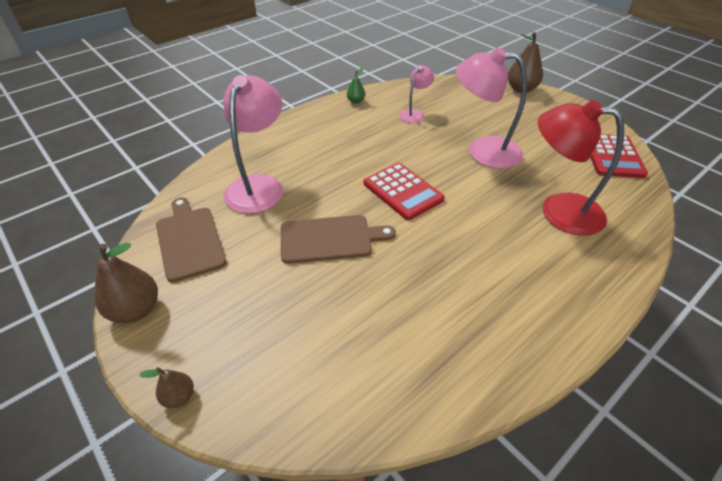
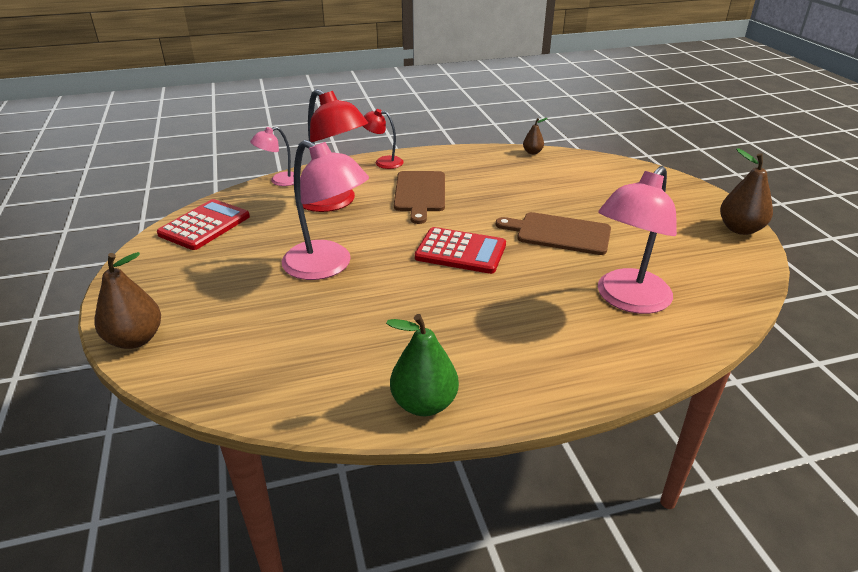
camera: 155 degrees left, 10 degrees down
brown pear [139,367,194,408] -> brown pear moved to [523,118,548,154]
brown cutting board [156,197,227,282] -> brown cutting board moved to [394,171,445,224]
green pear [347,67,365,104] -> green pear [386,314,459,416], size x1.84
red calculator [364,163,445,220] -> red calculator turned 120 degrees clockwise [415,227,506,274]
pink lamp [399,65,434,123] -> pink lamp moved to [250,127,301,186]
none -> red lamp [363,109,404,169]

